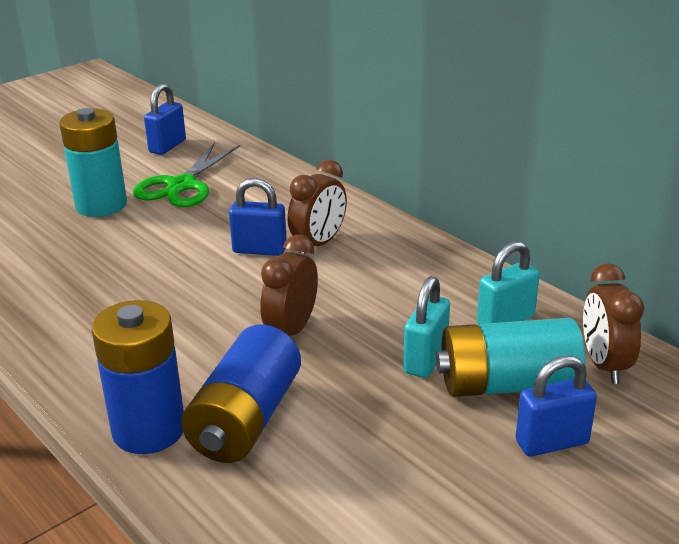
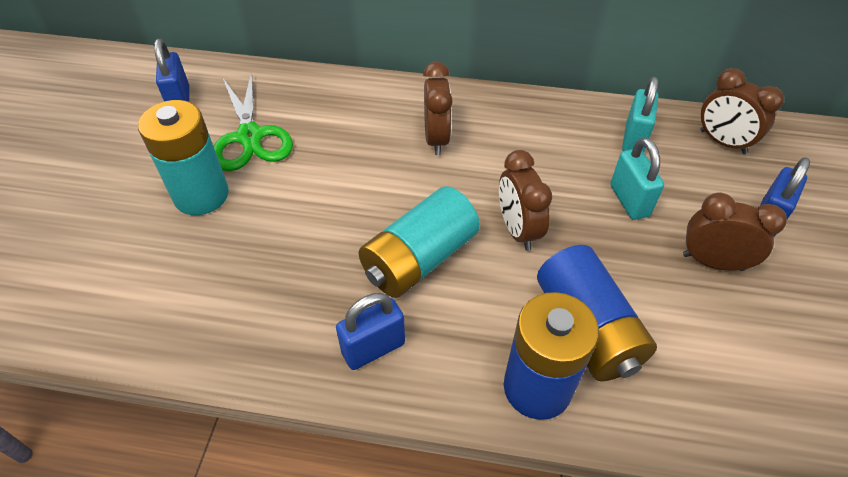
camera: 40 degrees left, 20 degrees up
blue padlock [229,178,287,256] -> blue padlock moved to [336,293,405,370]
turquoise battery [436,318,586,397] -> turquoise battery moved to [359,186,480,298]
none -> brown clock [683,193,787,271]

